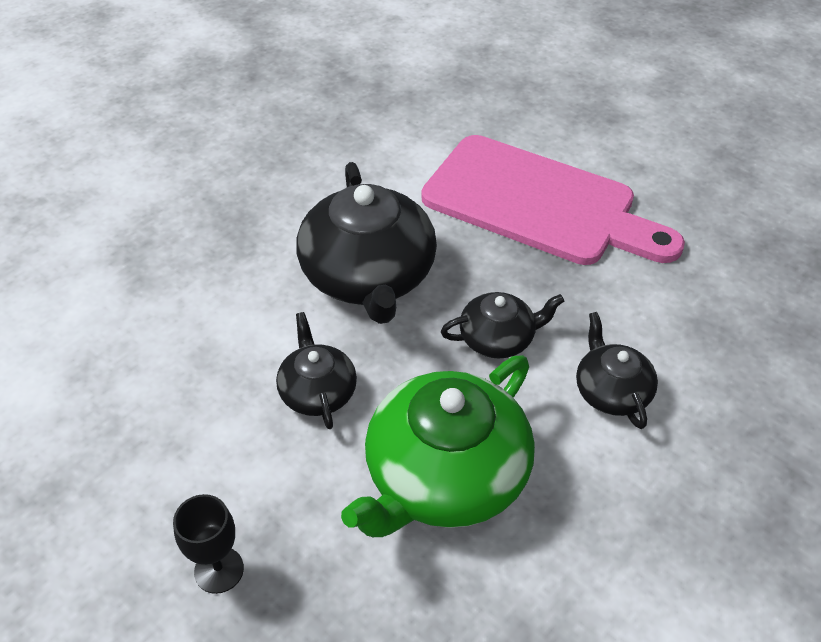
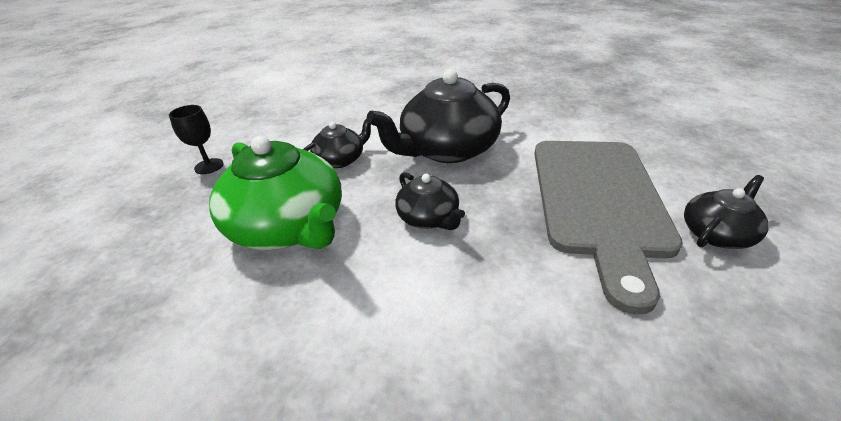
camera: 70 degrees right, 10 degrees down
green teapot [341,355,535,537] -> green teapot turned 150 degrees counterclockwise [209,136,342,250]
pink cutting board [421,135,685,265] -> grey cutting board [534,141,683,315]
black teapot [576,312,658,429] -> black teapot moved to [684,175,769,249]

